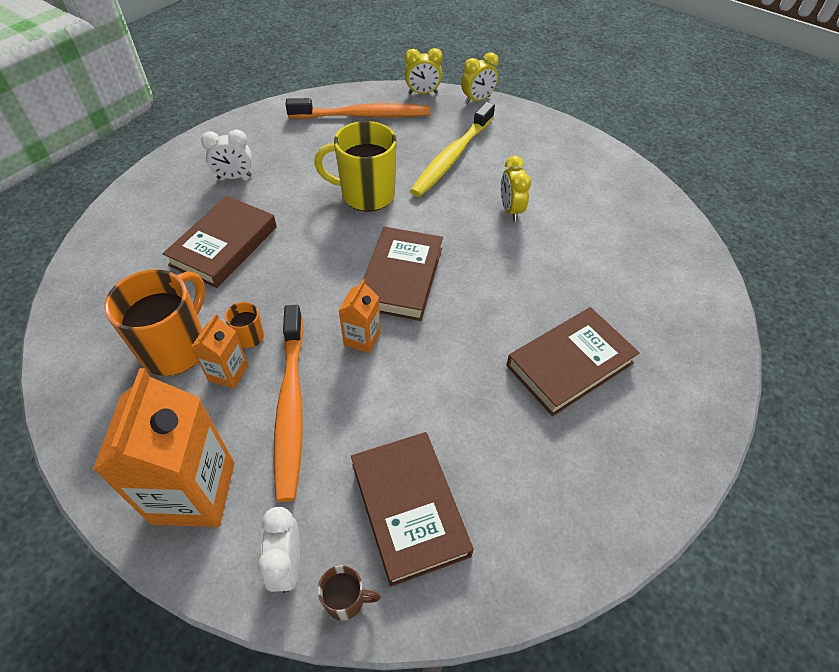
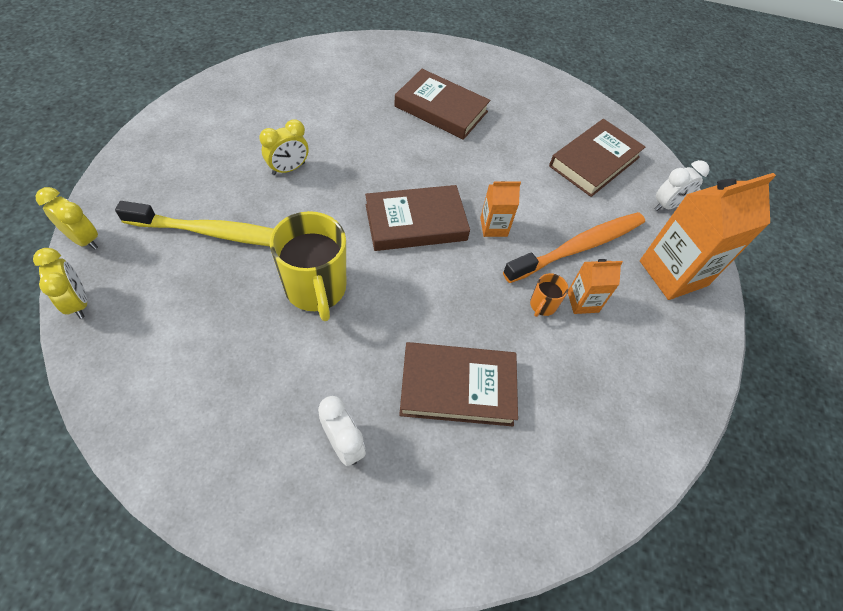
camera: 120 degrees left, 5 degrees up
orange mug [104,269,205,376] -> none
orange toothbrush [285,98,430,119] -> none
brown mug [318,565,381,621] -> none

